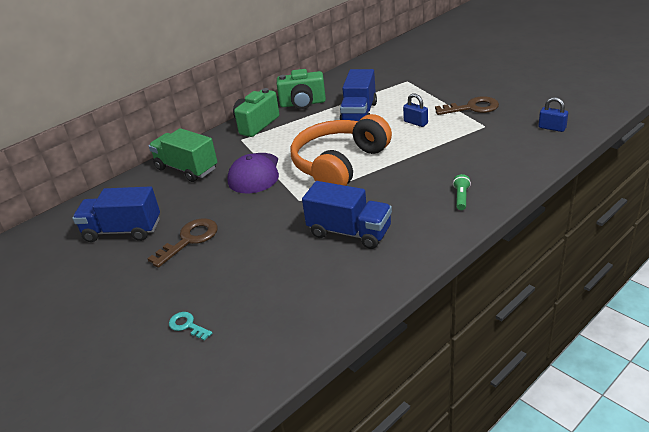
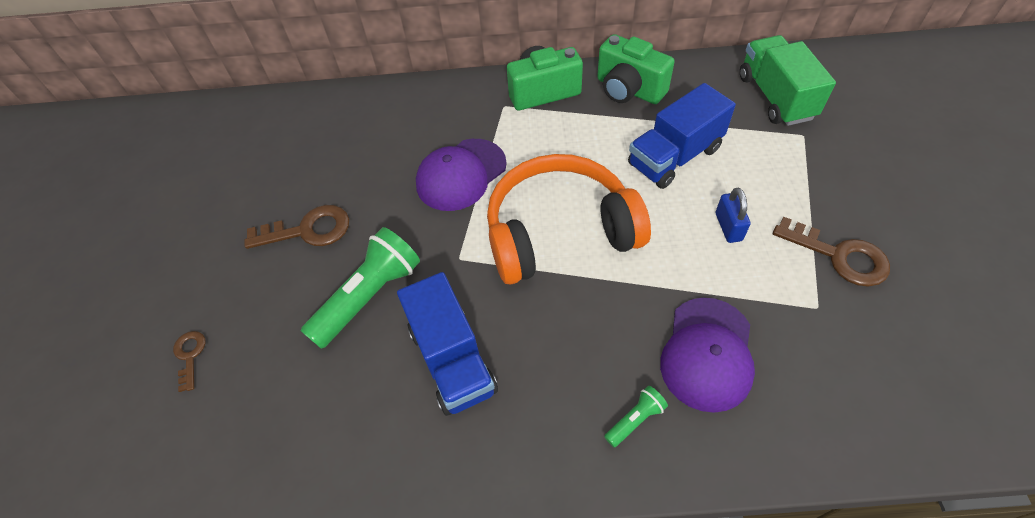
camera: 40 degrees right, 20 degrees up
blue truck [72,186,160,242] -> none
green truck [149,128,217,182] -> green truck moved to [740,35,836,126]
turquoise key [169,312,212,340] -> brown key [173,331,206,392]
blue padlock [538,97,568,132] -> none
none -> green flashlight [301,227,420,349]
none -> purple cap [660,298,755,413]

